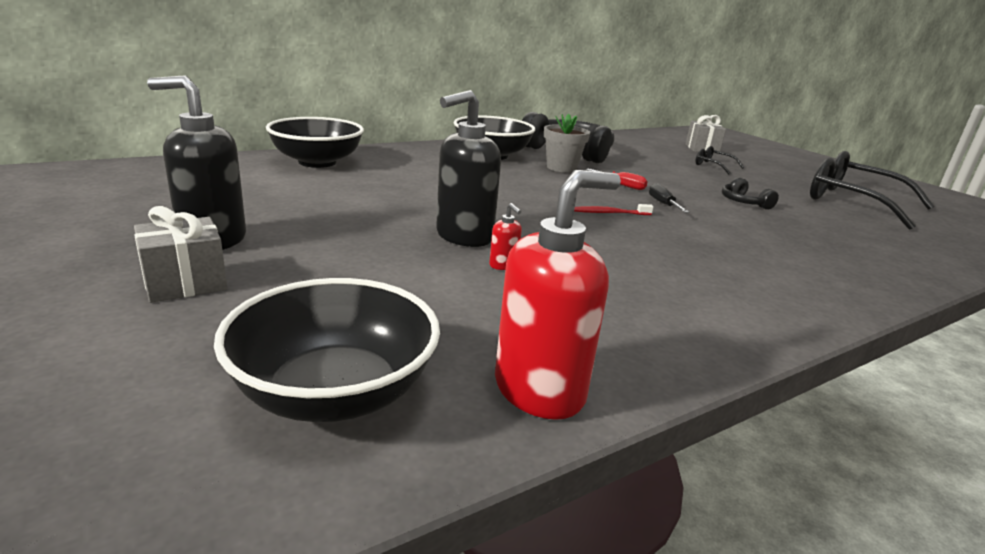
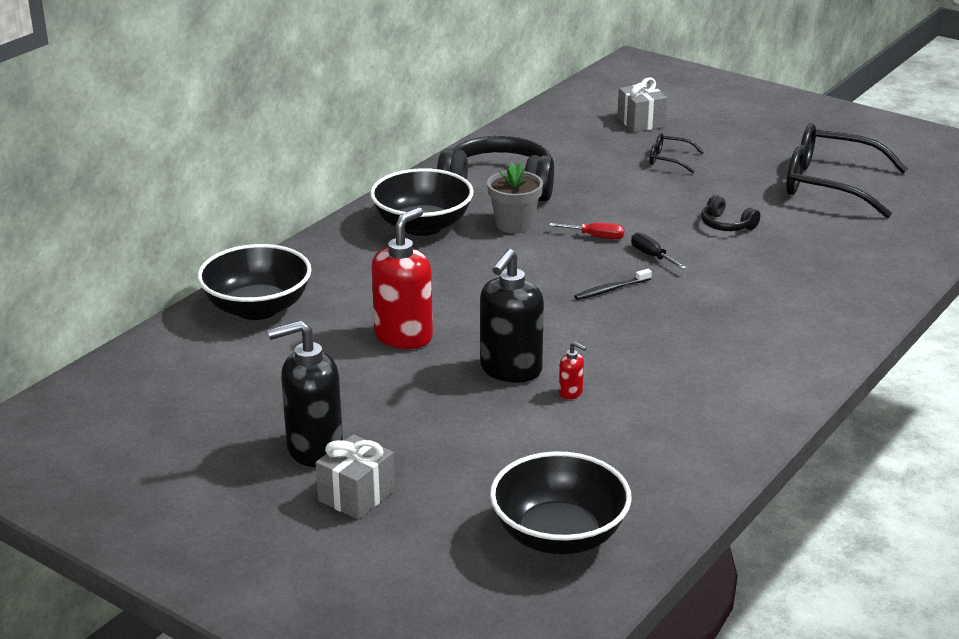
camera: 20 degrees left, 5 degrees up
red soap dispenser [495,170,621,420] -> red soap dispenser moved to [371,207,433,349]
red toothbrush [574,204,653,215] -> black toothbrush [574,269,652,300]

